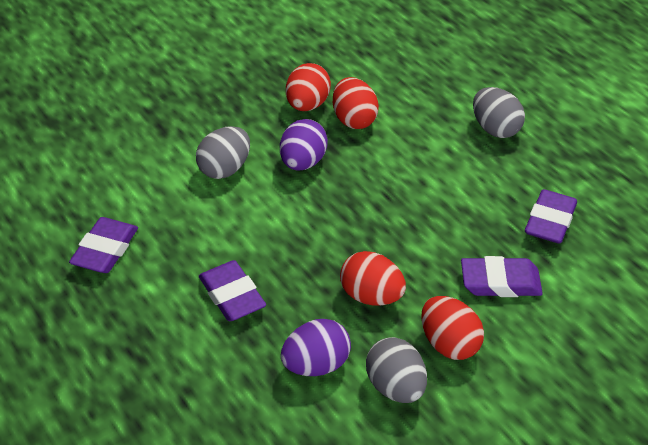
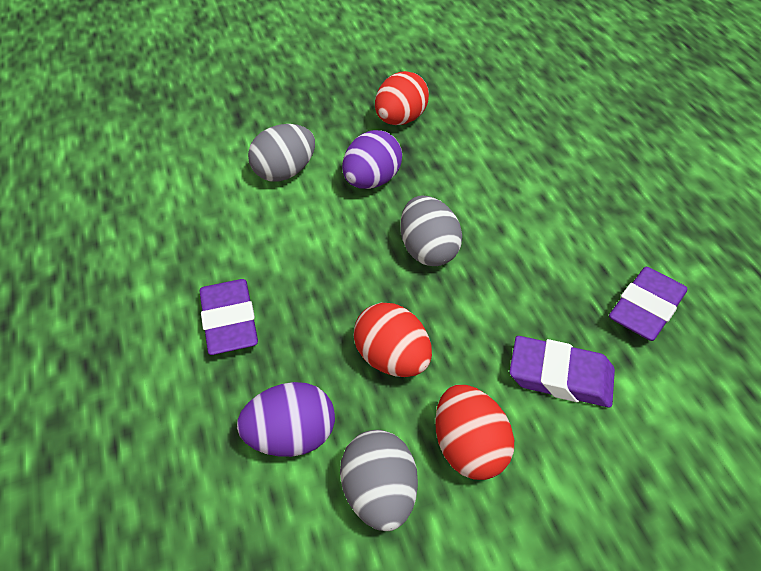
camera: 15 degrees right, 5 degrees up
purple eraser [69,217,138,273] -> none
red egg [333,77,379,129] -> none
grey egg [473,87,525,138] -> grey egg moved to [400,195,462,266]

